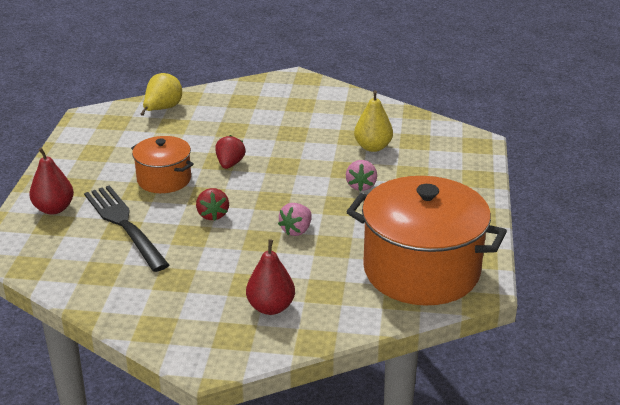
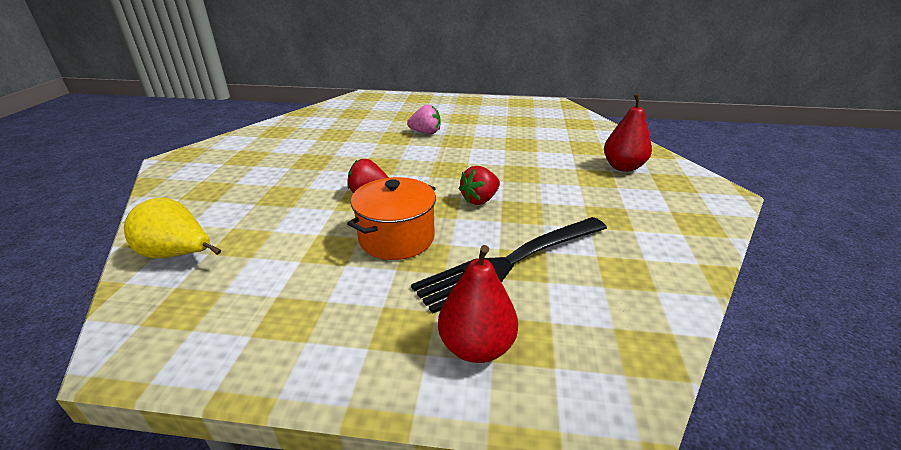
camera: 90 degrees left, 0 degrees up
red strawberry [196,188,229,221] -> red strawberry turned 150 degrees clockwise [459,166,500,205]
pink strawberry [278,203,312,236] -> none
orange pot [347,176,507,306] -> none
yellow pear [354,90,393,152] -> none

